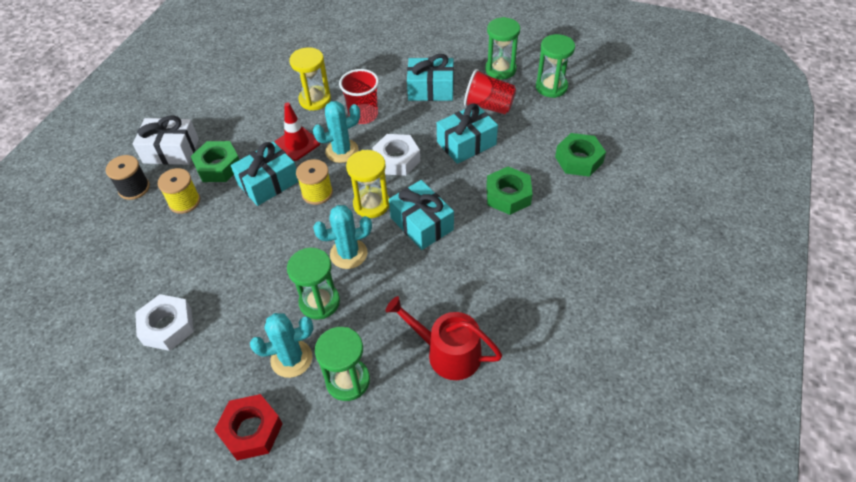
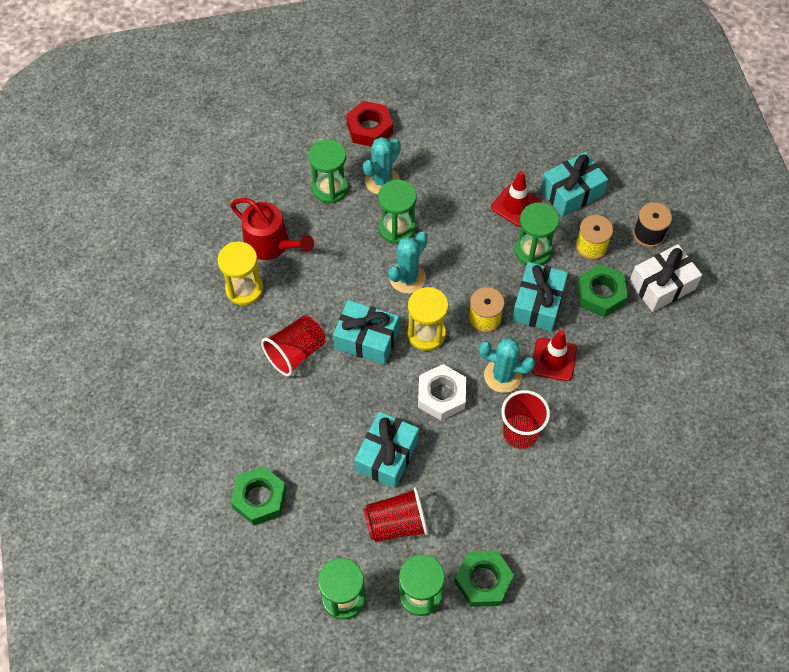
camera: 145 degrees right, 10 degrees up
white nut [135,294,194,351] -> none
yellow hourglass [289,47,331,111] -> yellow hourglass moved to [217,242,264,305]
turquoise cactus [313,101,360,163] -> turquoise cactus turned 75 degrees clockwise [479,338,535,393]
red watering can [386,296,502,380] -> red watering can turned 45 degrees clockwise [230,198,314,260]
turquoise gift [407,54,454,101] -> turquoise gift moved to [541,152,608,217]
green nut [486,166,532,215] -> green nut moved to [455,551,514,607]
none -> red cup [261,316,325,376]
none -> red traffic cone [491,171,541,227]
none -> green hourglass [515,203,559,265]

